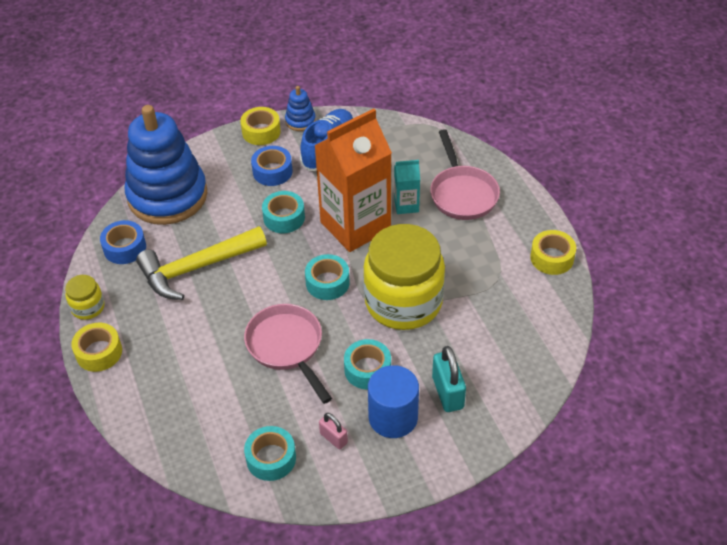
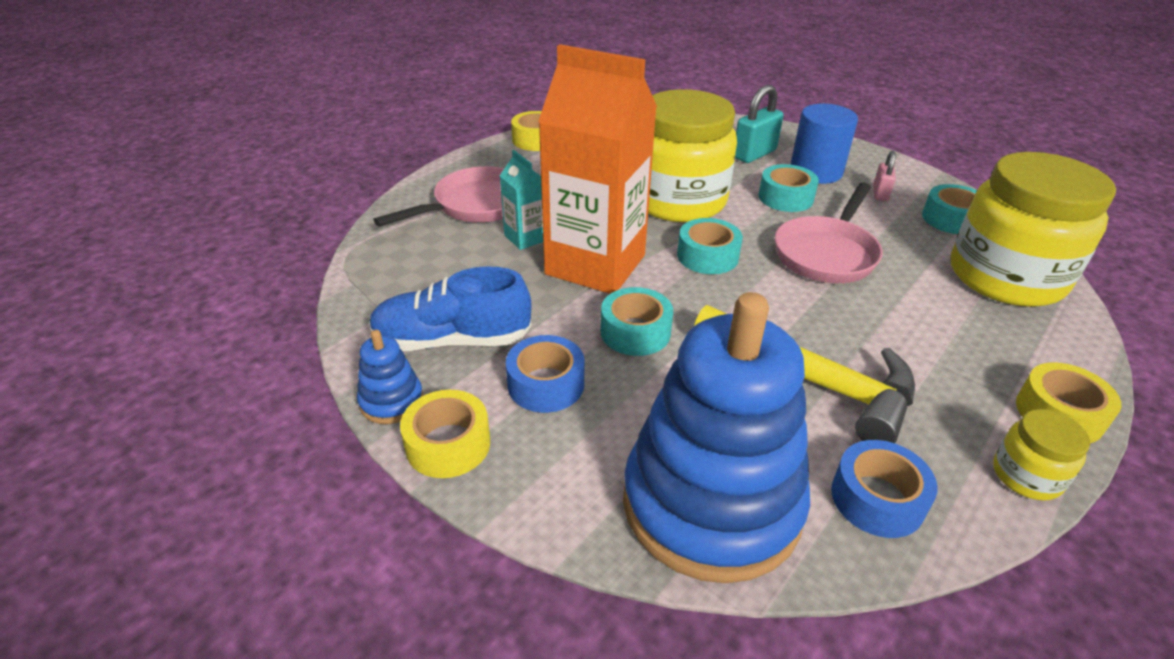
camera: 120 degrees left, 10 degrees down
none -> yellow jar [951,152,1116,307]

